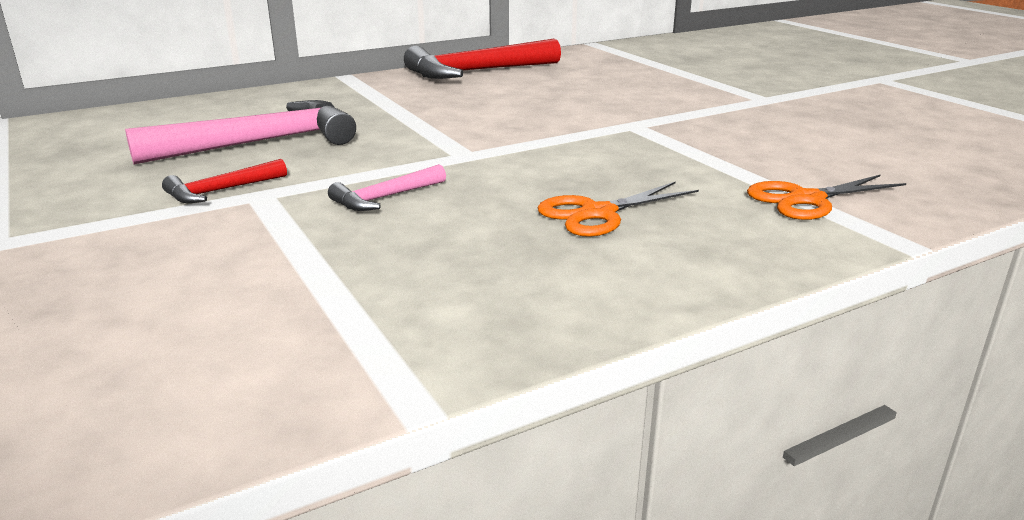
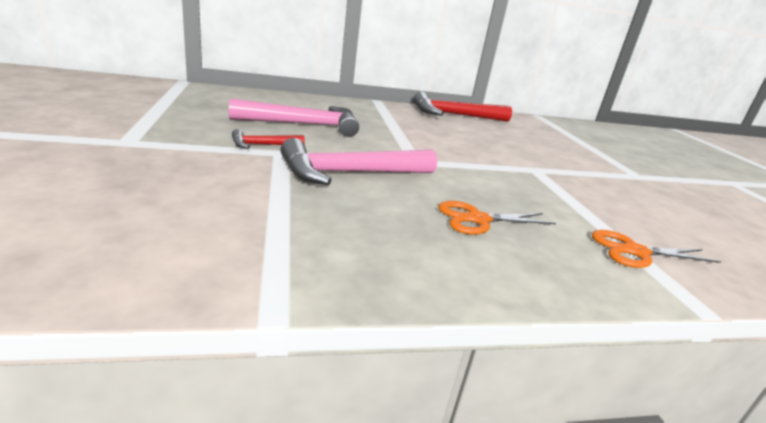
camera: 15 degrees right, 0 degrees up
pink hammer [328,164,446,211] -> pink hammer [280,138,437,185], size x2.06

